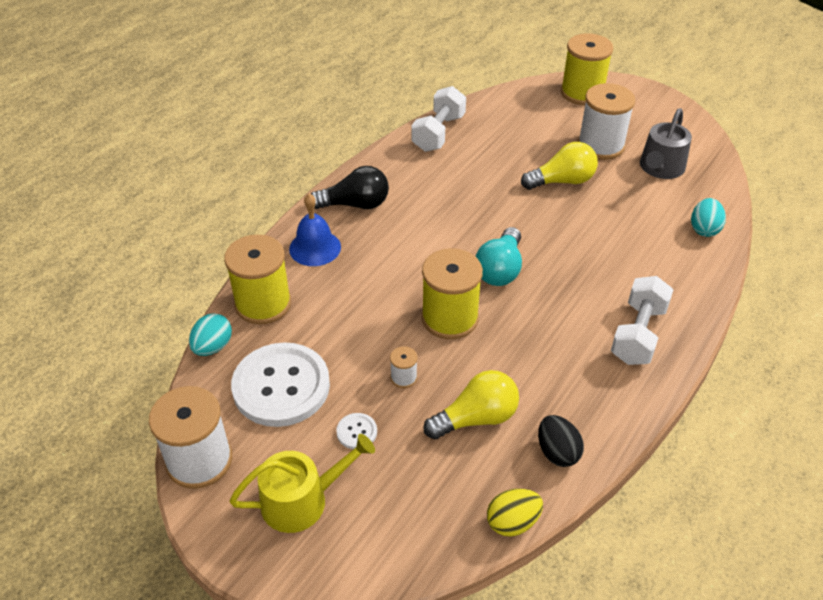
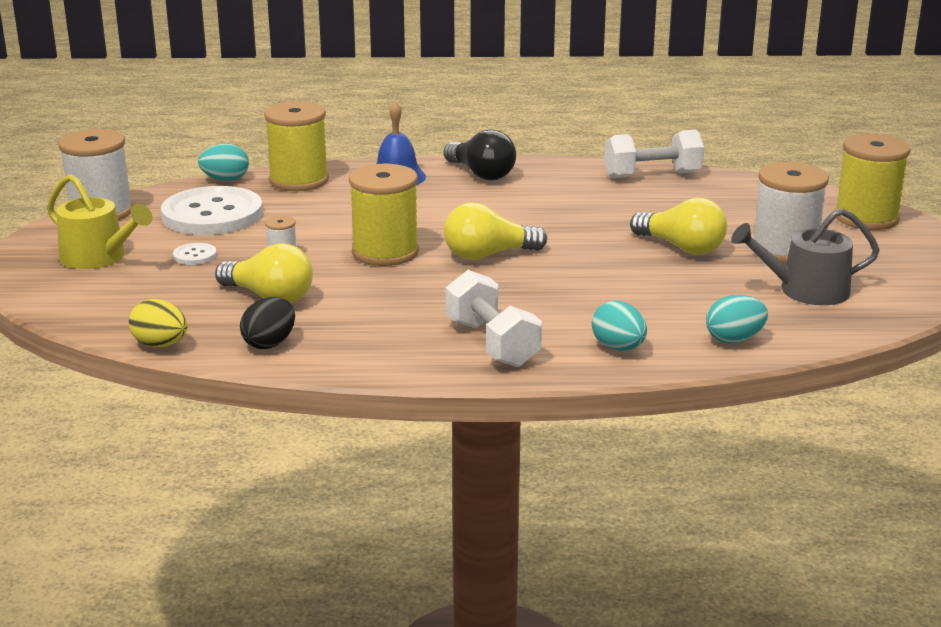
camera: 55 degrees right, 20 degrees down
turquoise light bulb [475,227,522,286] -> yellow light bulb [444,202,547,260]
white dumbbell [611,276,674,365] -> white dumbbell turned 75 degrees clockwise [445,270,542,367]
none -> turquoise egg [592,301,647,351]

